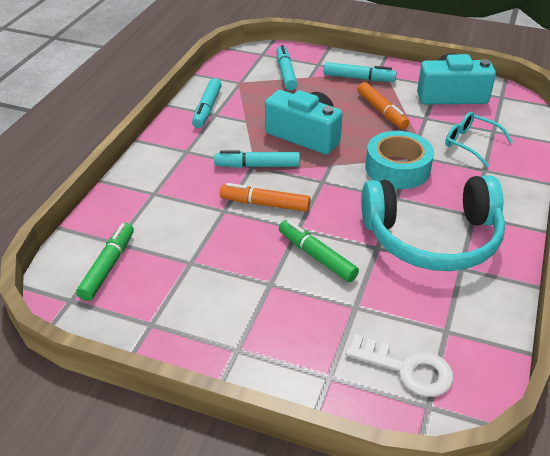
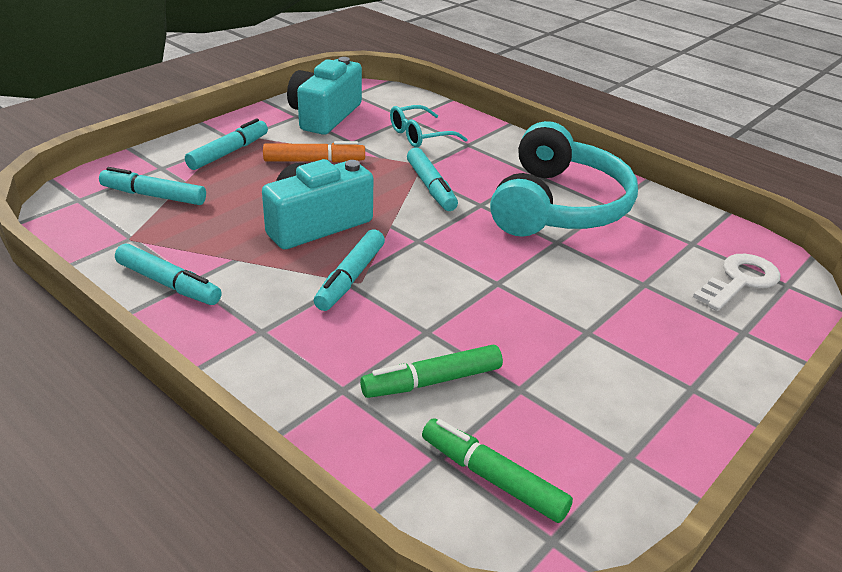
camera: 70 degrees left, 5 degrees down
orange marker [220,183,310,212] -> none
green marker [279,220,359,282] -> green marker moved to [360,345,503,398]
turquoise tape [365,131,434,189] -> turquoise marker [407,148,458,211]

